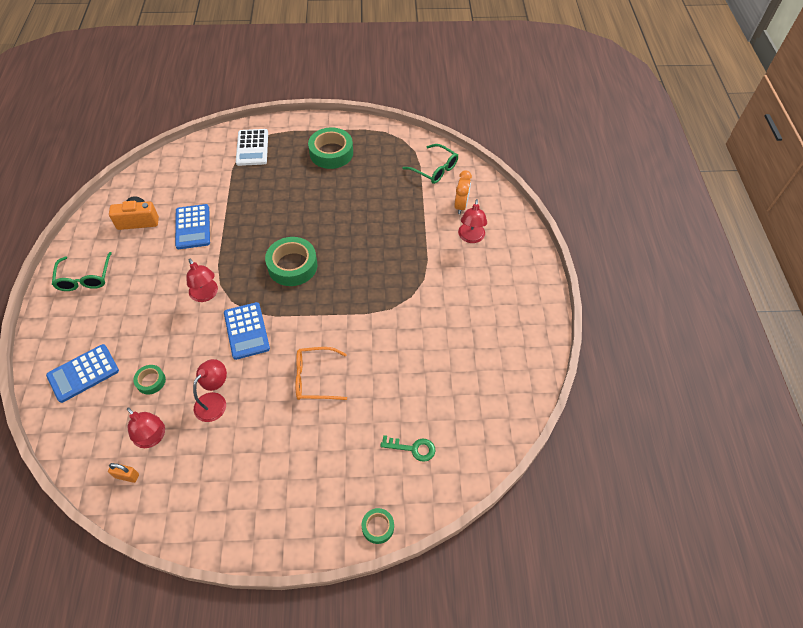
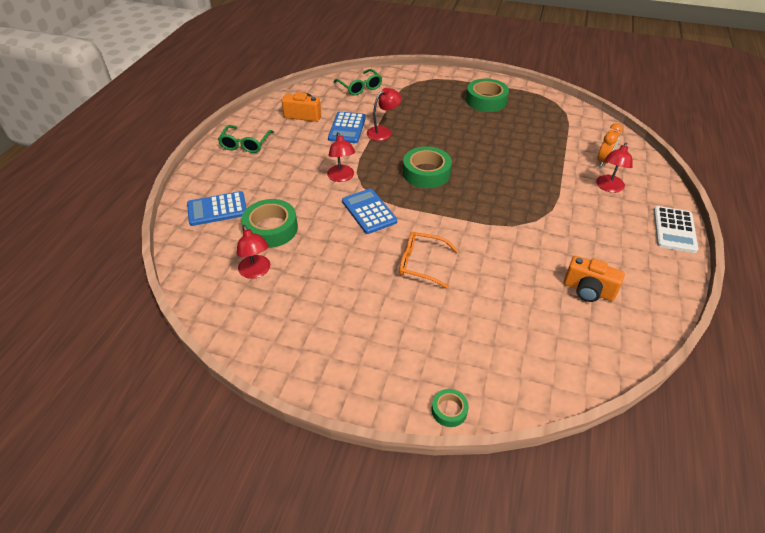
camera: 20 degrees right, 10 degrees down
orange padlock [108,463,139,483] -> none
green tape [133,365,166,394] -> green tape [241,199,298,248], size x1.96
red lamp [193,359,227,422] -> red lamp moved to [367,88,401,141]
blue calculator [224,302,270,360] -> blue calculator turned 150 degrees clockwise [342,188,397,234]
white calculator [236,129,268,166] -> white calculator moved to [653,206,699,253]
green key [380,435,435,462] -> none
green glasses [403,144,458,184] -> green glasses moved to [334,69,382,96]
none -> orange camera [564,256,625,302]

